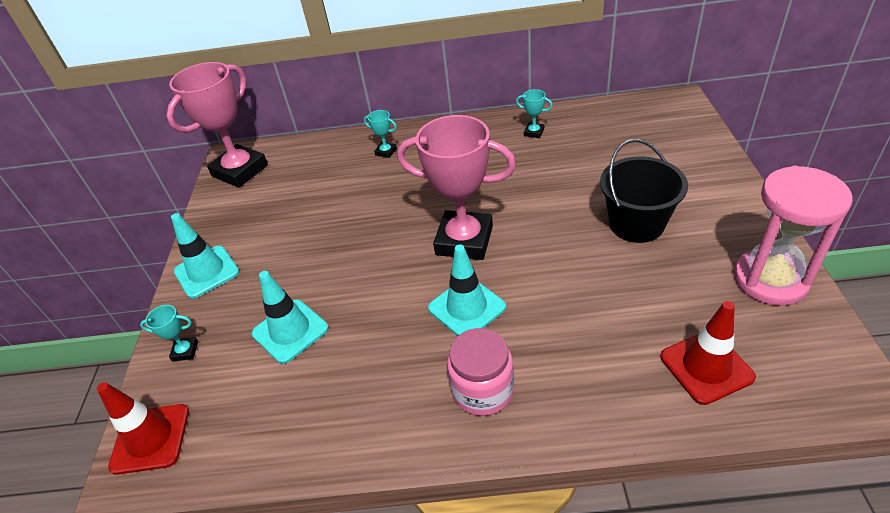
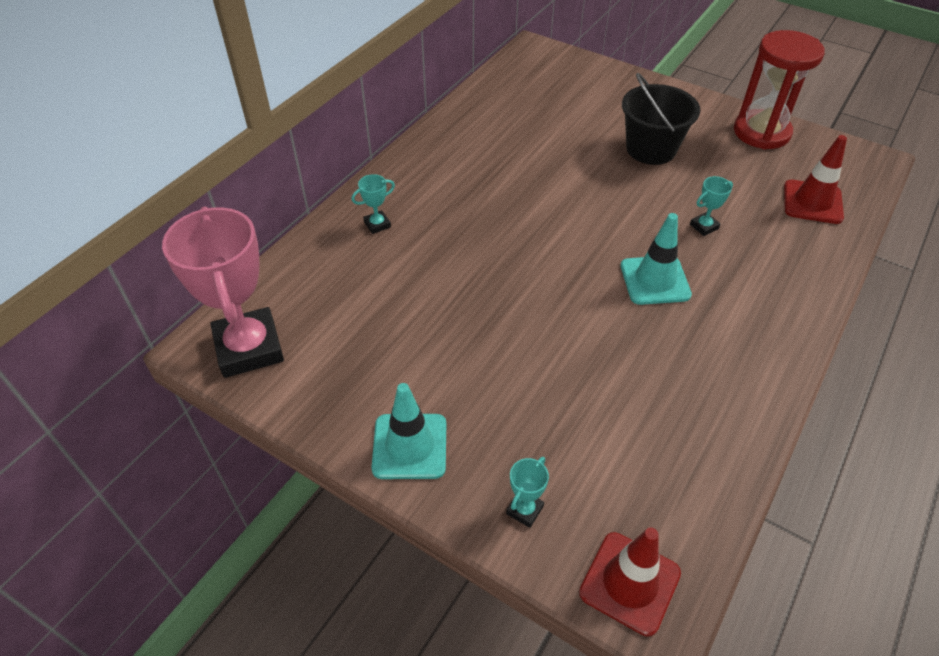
camera: 60 degrees left, 5 degrees up
turquoise traffic cone [252,271,329,364] -> none
pink trophy [397,115,516,260] -> none
pink jar [447,328,514,416] -> none
turquoise trophy [516,89,553,138] -> turquoise trophy moved to [690,176,733,236]
pink hourglass [734,166,852,306] -> red hourglass [734,30,825,149]

